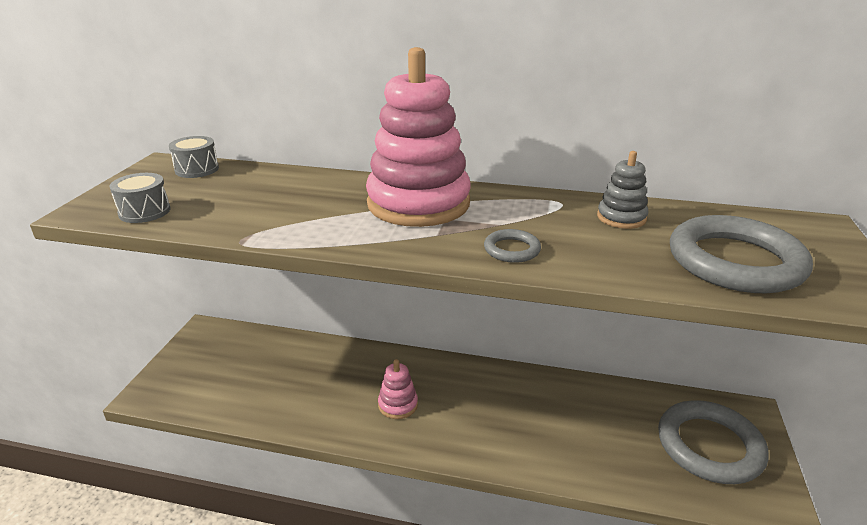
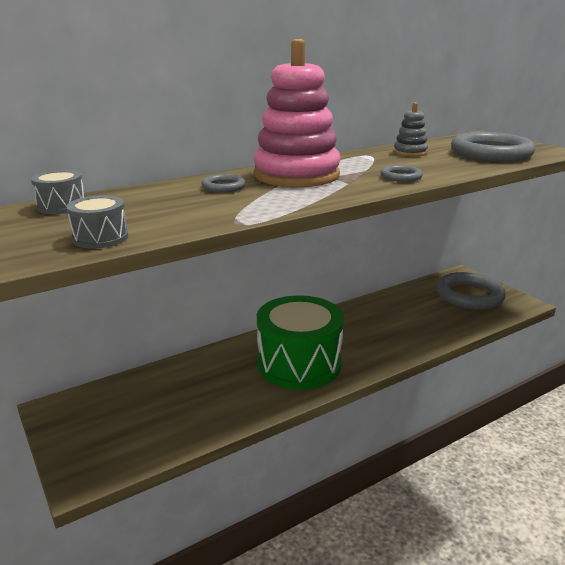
camera: 45 degrees left, 5 degrees down
pink stacking toy [378,359,418,419] -> green drum [257,295,344,390]
none -> grey ring [201,174,246,192]

